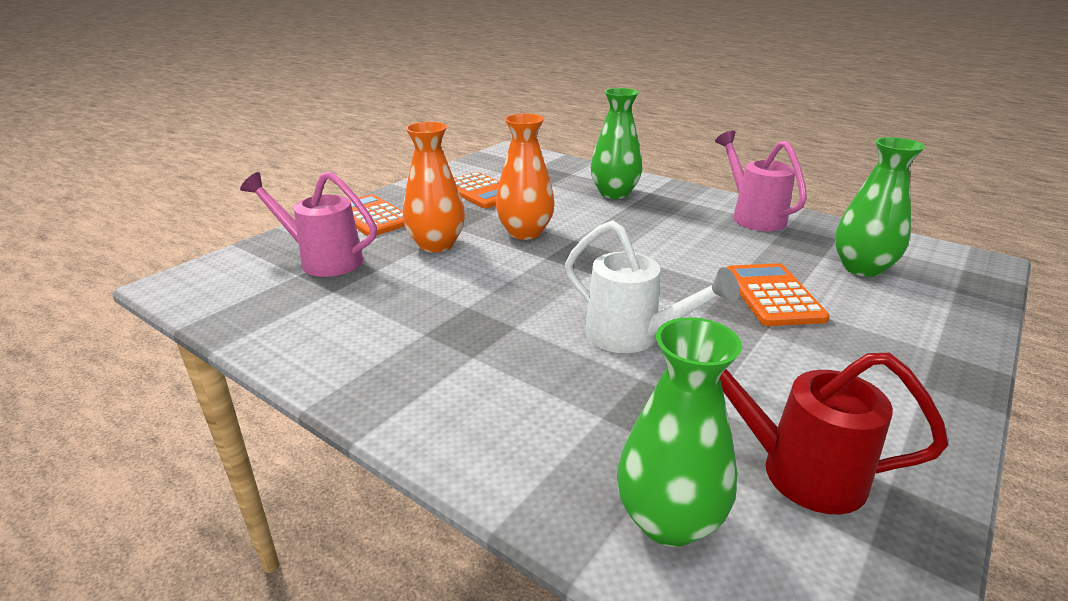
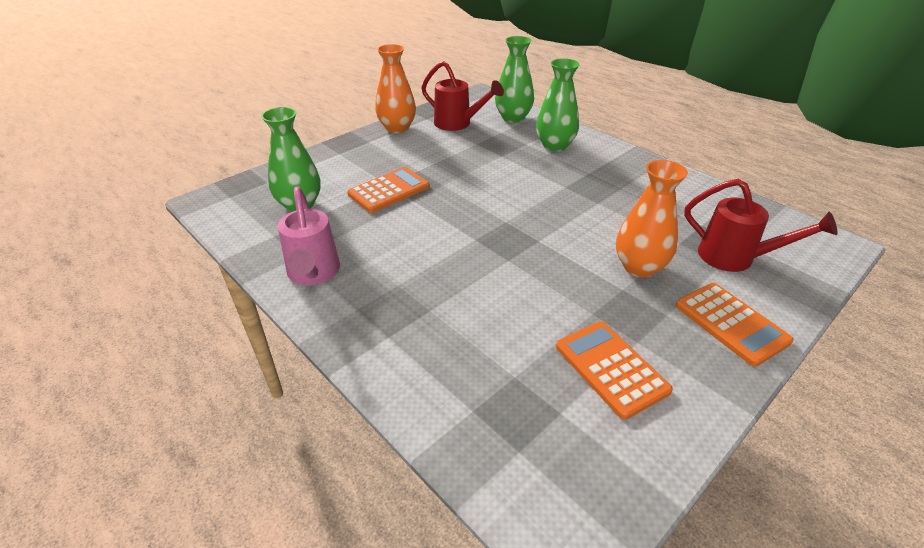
camera: 170 degrees left, 10 degrees up
pink watering can [240,171,377,277] -> red watering can [684,179,837,272]
orange vase [495,114,555,240] -> orange vase moved to [375,44,416,133]
white watering can [565,220,740,353] -> none
green vase [591,88,642,199] -> green vase moved to [536,58,580,152]
orange calculator [726,263,830,326] -> orange calculator turned 135 degrees counterclockwise [347,167,429,213]

